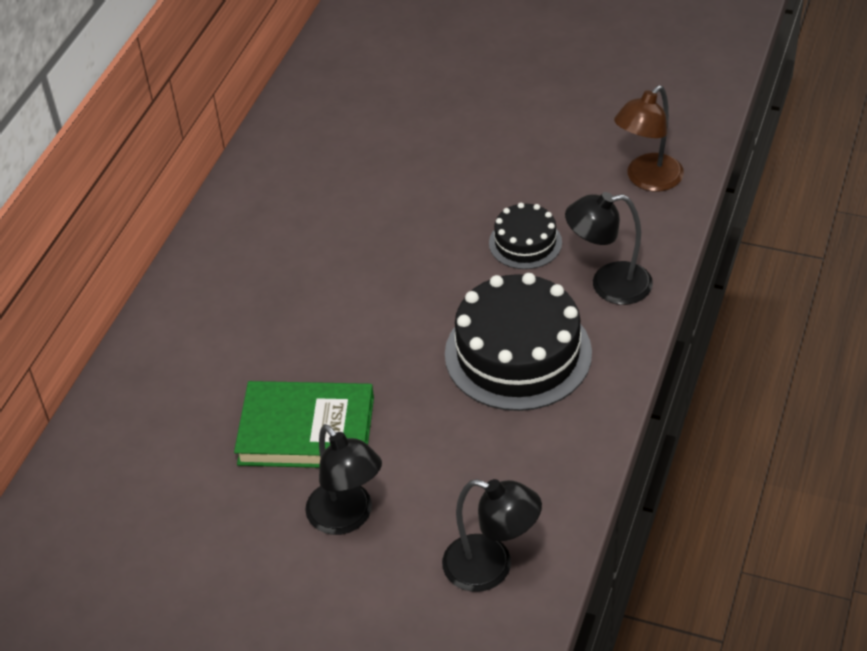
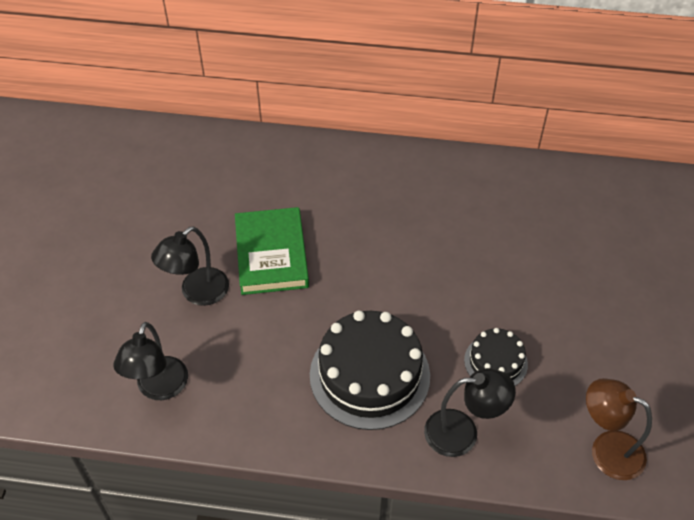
camera: 75 degrees right, 5 degrees up
black lamp [565,192,653,305] -> black lamp turned 105 degrees clockwise [424,368,516,457]

